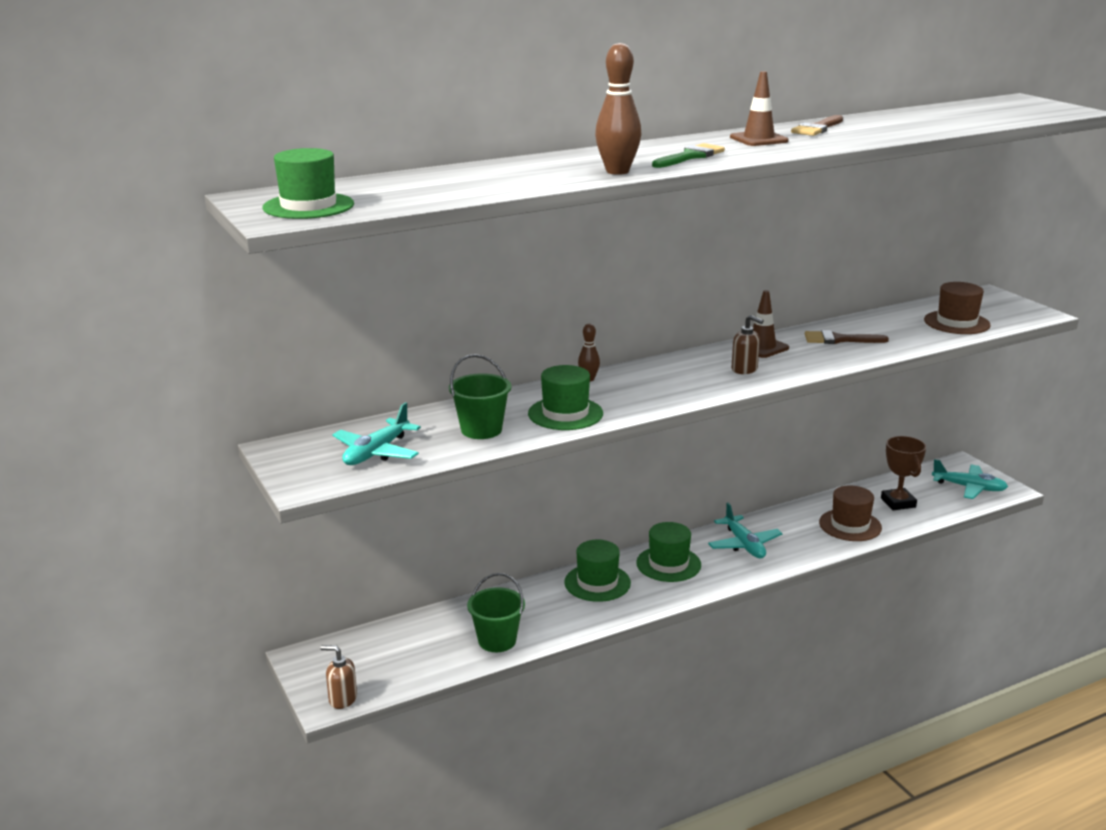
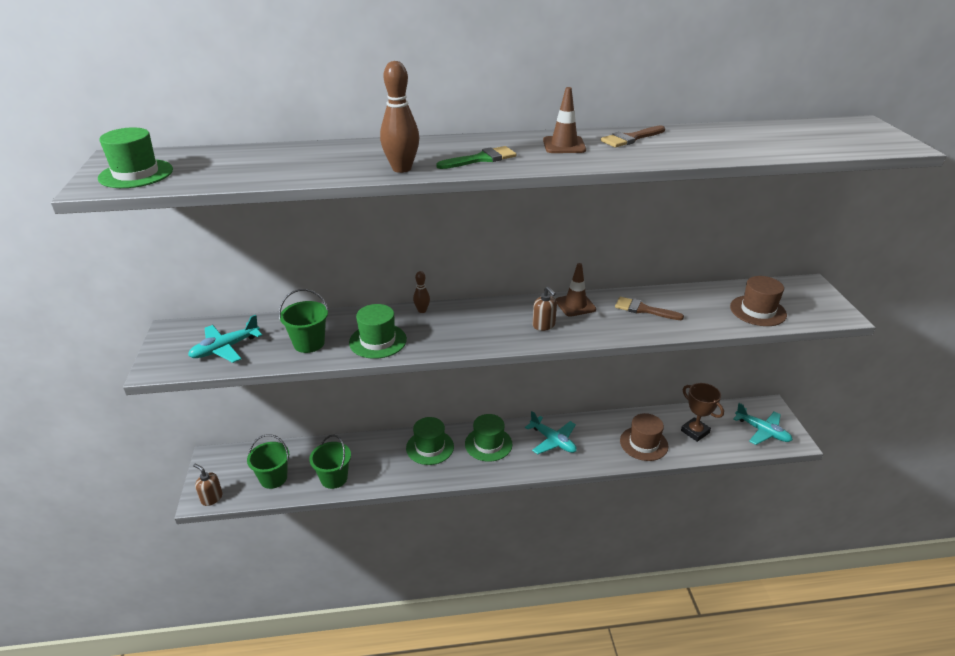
camera: 20 degrees right, 10 degrees up
turquoise plane [708,502,783,558] -> turquoise plane turned 45 degrees counterclockwise [525,411,577,454]
brown trophy [881,436,926,510] -> brown trophy turned 45 degrees counterclockwise [681,383,724,442]
none -> green bucket [247,434,289,489]

